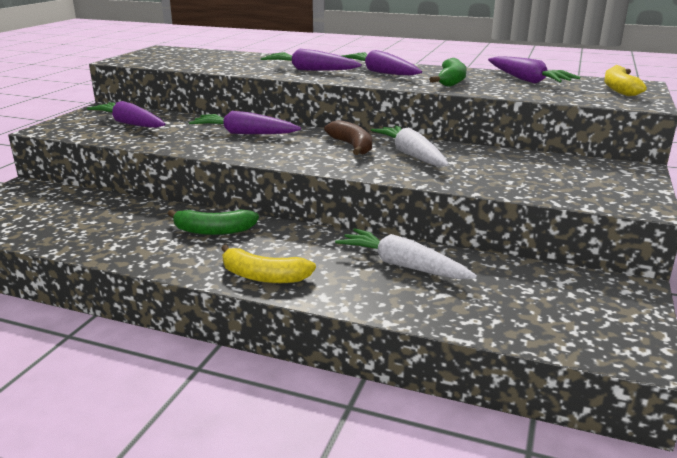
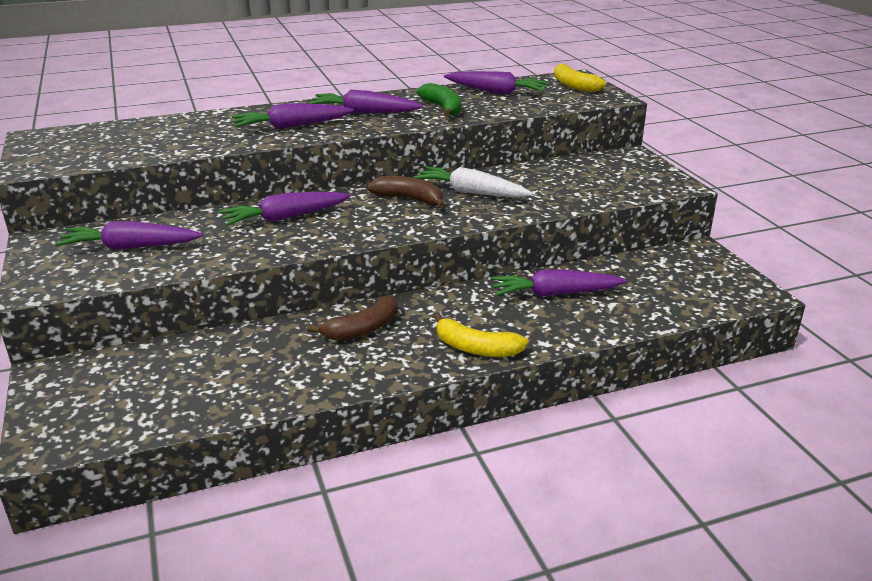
camera: 40 degrees left, 5 degrees up
green banana [168,210,259,235] -> brown banana [307,295,398,341]
yellow banana [221,245,316,283] -> yellow banana turned 45 degrees clockwise [434,313,529,357]
white carrot [335,228,477,279] -> purple carrot [490,269,627,297]

